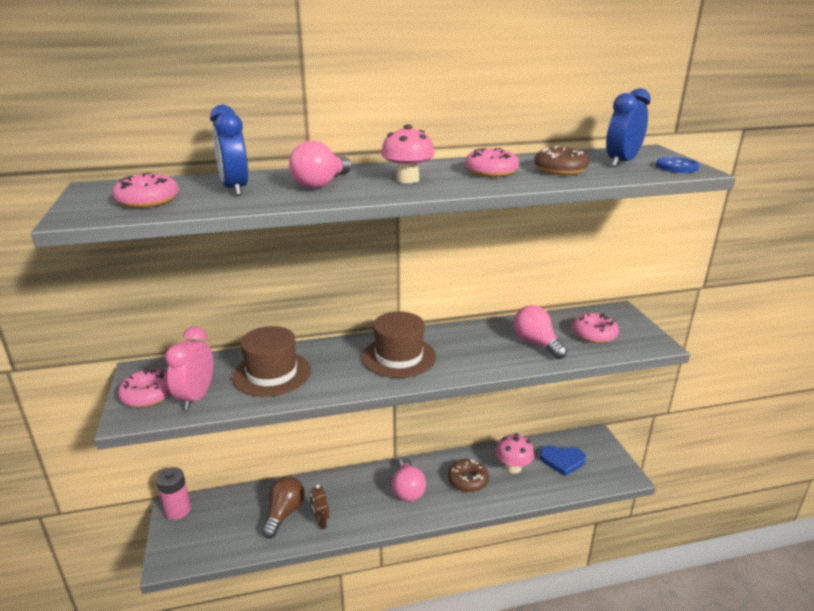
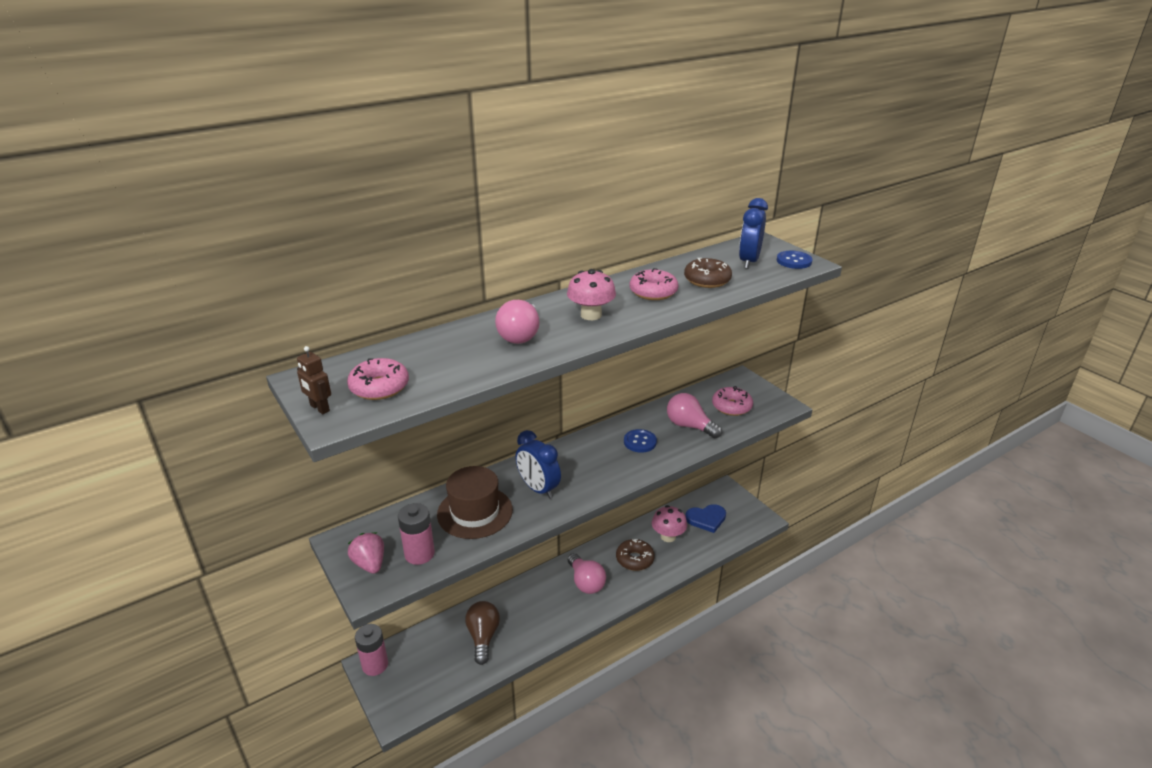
camera: 20 degrees left, 5 degrees up
pink donut [118,368,171,407] -> pink strawberry [348,532,384,574]
pink clock [165,326,213,410] -> pink battery [398,503,435,565]
blue clock [210,105,248,196] -> blue clock moved to [516,430,561,499]
brown robot [310,485,329,530] -> brown robot moved to [297,346,331,414]
brown hat [362,312,436,378] -> none
none -> blue button [624,429,657,453]

